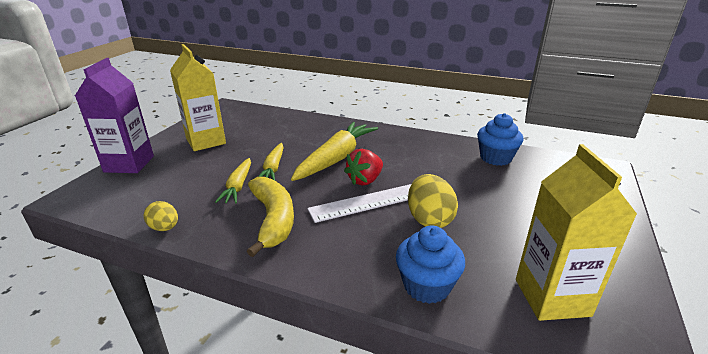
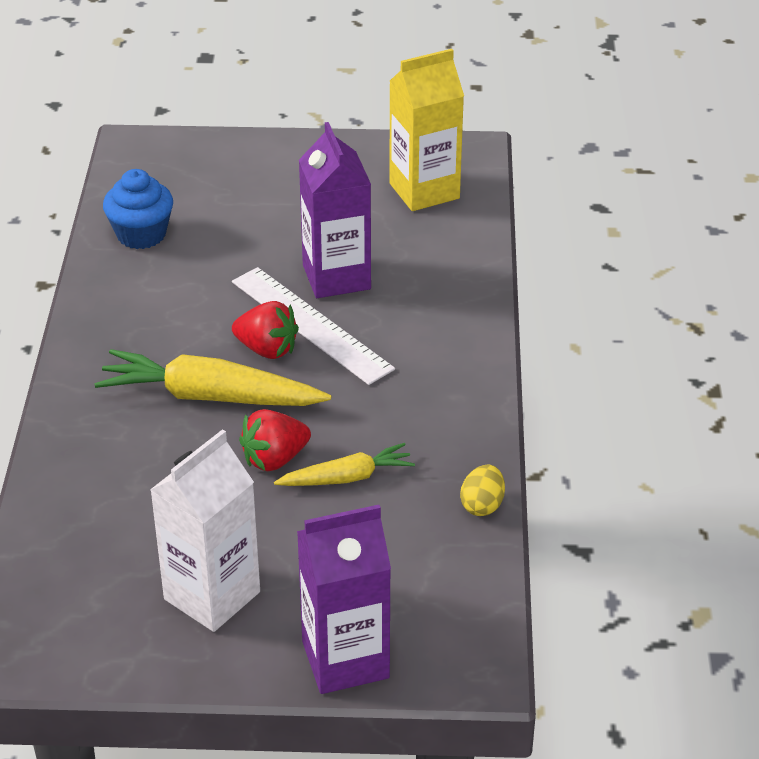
camera: 110 degrees left, 10 degrees up
yellow carton [170,44,226,151] -> white carton [150,429,260,632]
yellow banana [247,177,294,257] -> none
yellow carrot [258,143,284,180] -> red strawberry [239,409,311,471]
blue cupcake [396,225,465,304] -> none
yellow egg [408,174,458,228] -> purple carton [299,122,371,298]

